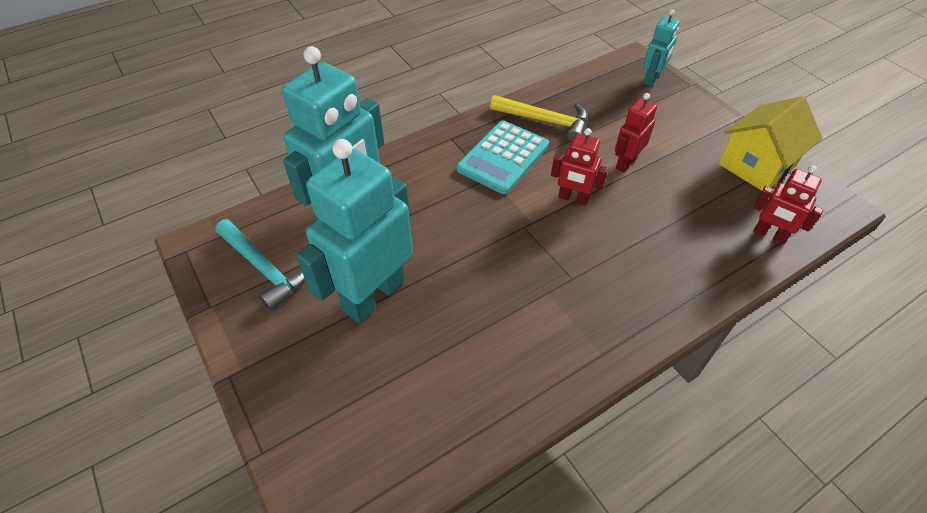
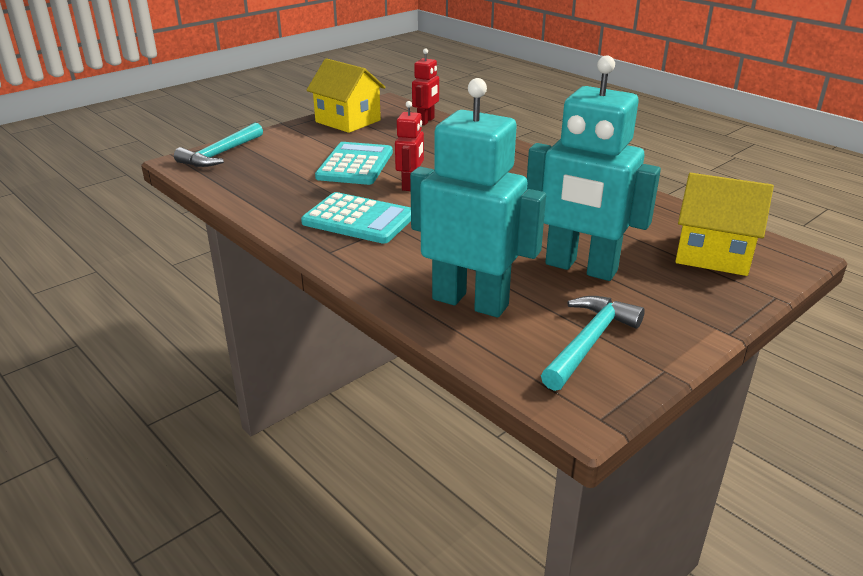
camera: 100 degrees left, 20 degrees down
yellow hammer [490,95,588,142] -> none
red robot [615,93,657,173] -> turquoise calculator [315,142,393,185]
turquoise robot [643,9,680,86] -> turquoise hammer [174,123,263,167]
none -> yellow house [675,173,774,276]

